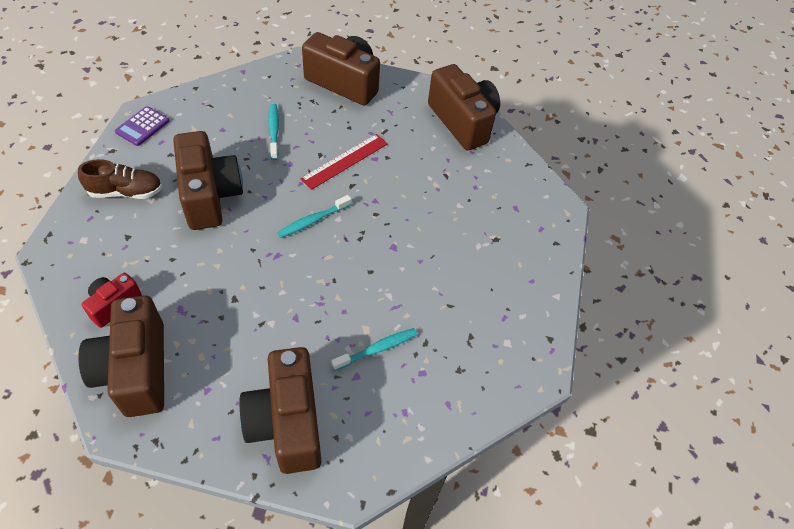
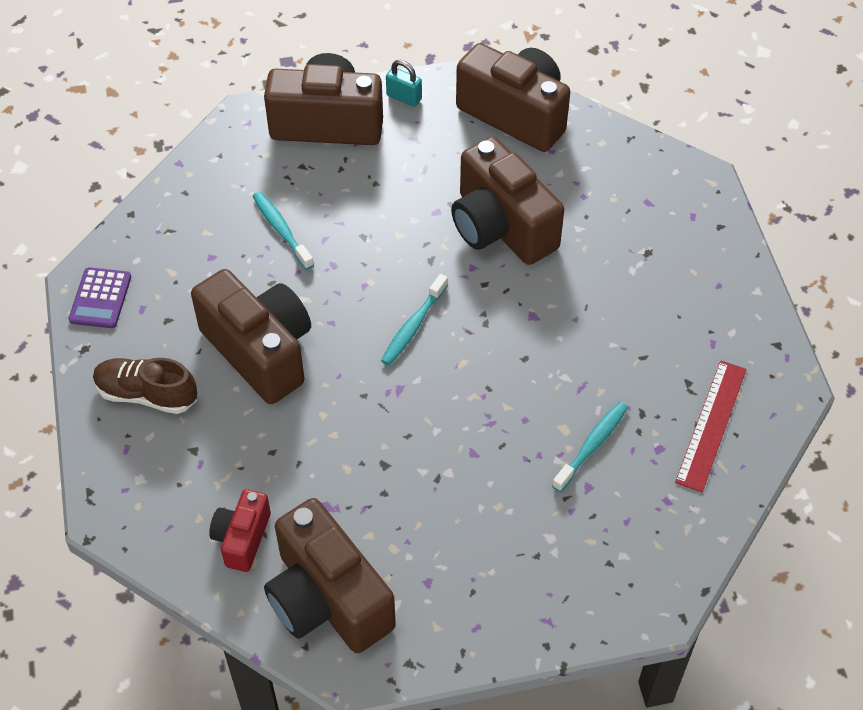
camera: 20 degrees left, 0 degrees up
brown shoe [78,159,162,199] -> brown shoe turned 135 degrees counterclockwise [93,358,197,414]
brown camera [239,347,321,474] -> brown camera moved to [451,136,564,265]
red ruler [300,134,388,190] -> red ruler moved to [675,360,747,492]
none -> turquoise padlock [386,60,422,107]

